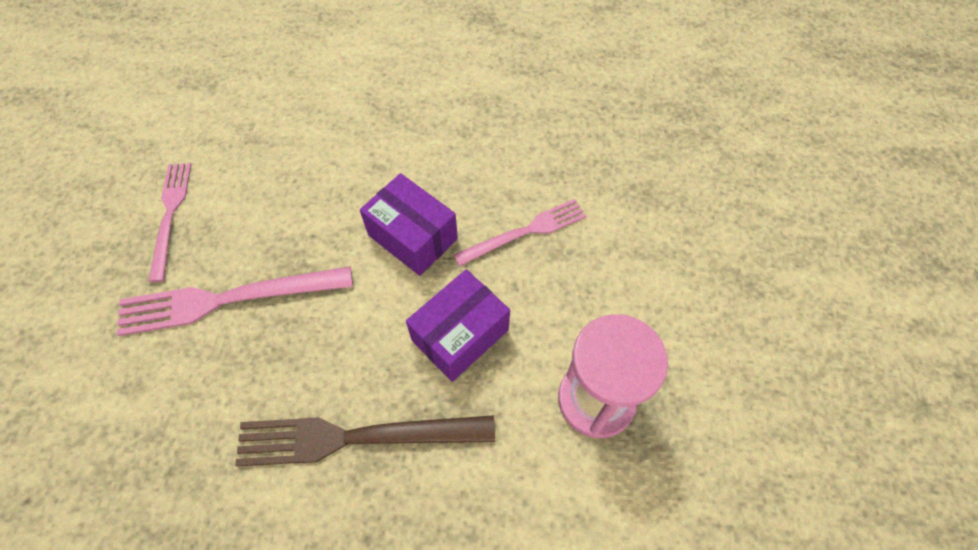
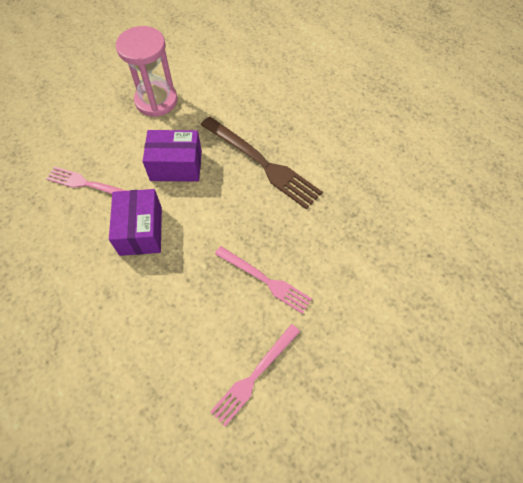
camera: 135 degrees left, 0 degrees up
pink fork [117,266,353,336] -> pink fork [215,246,312,314], size x0.64

